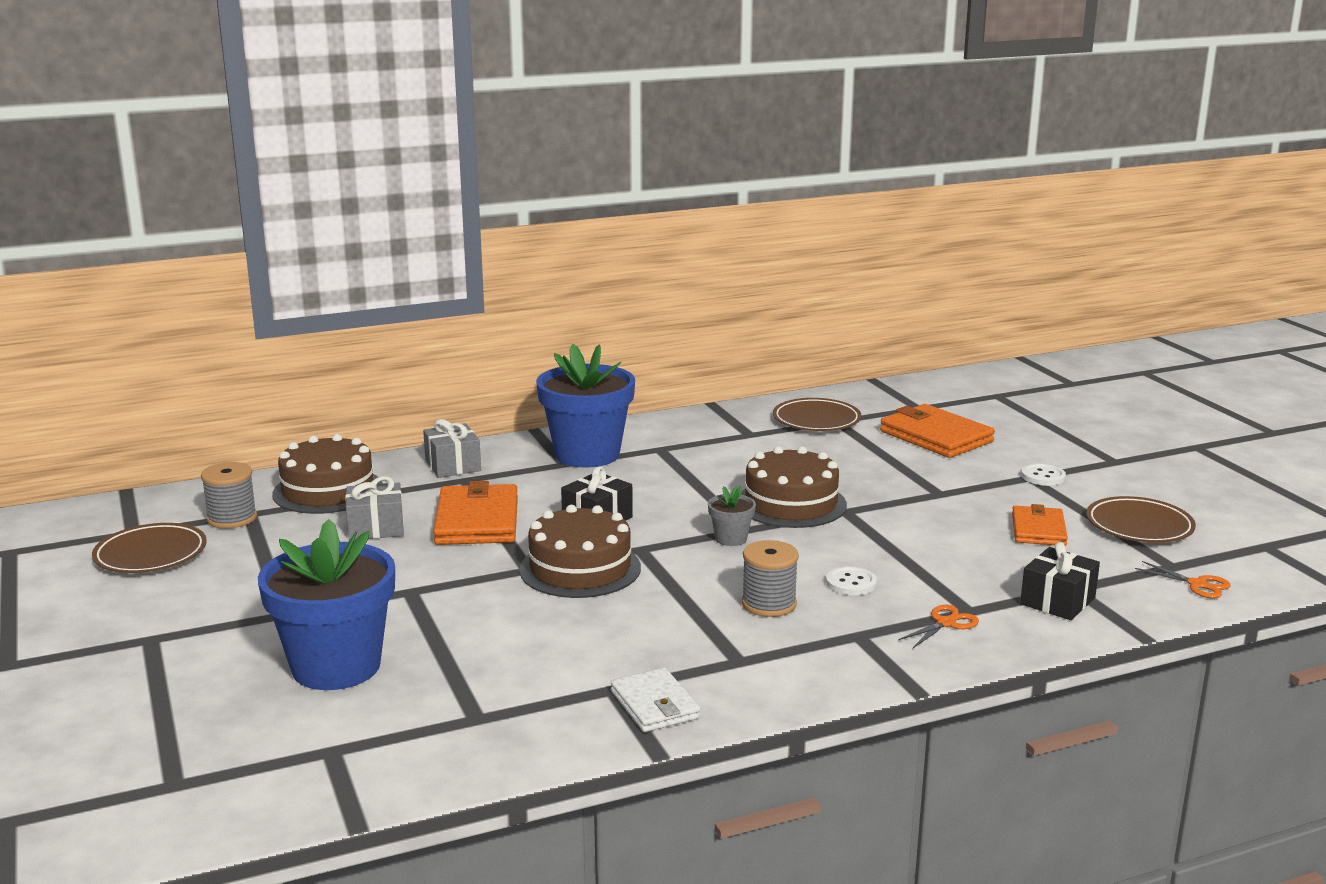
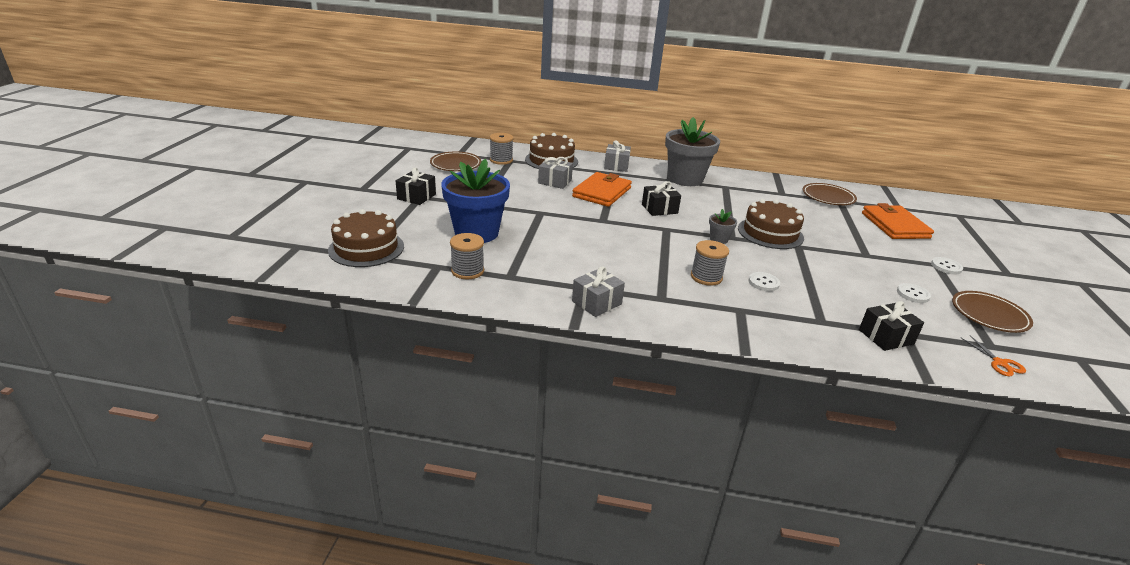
camera: 30 degrees right, 10 degrees up
brown cake [519,505,641,598] -> brown cake moved to [328,209,404,267]
blue flower pot [536,344,635,468] -> grey flower pot [665,117,720,186]
white wallet [611,668,700,732] -> grey gift [572,266,625,317]
orange scissors [898,605,979,648] -> none
orange wallet [1012,504,1068,546] -> white button [897,283,931,303]
none -> black gift [396,167,436,205]
none -> grey spool [450,233,484,280]

